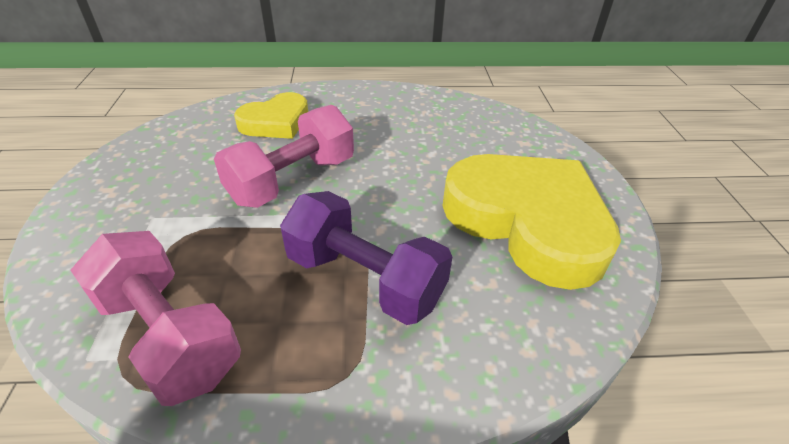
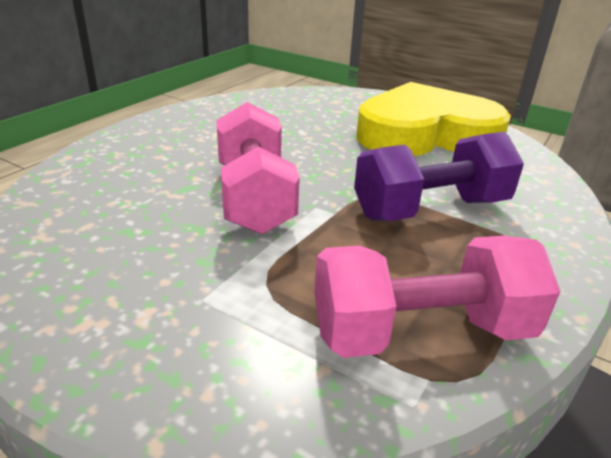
camera: 55 degrees left, 10 degrees down
yellow heart [234,92,308,139] -> none

